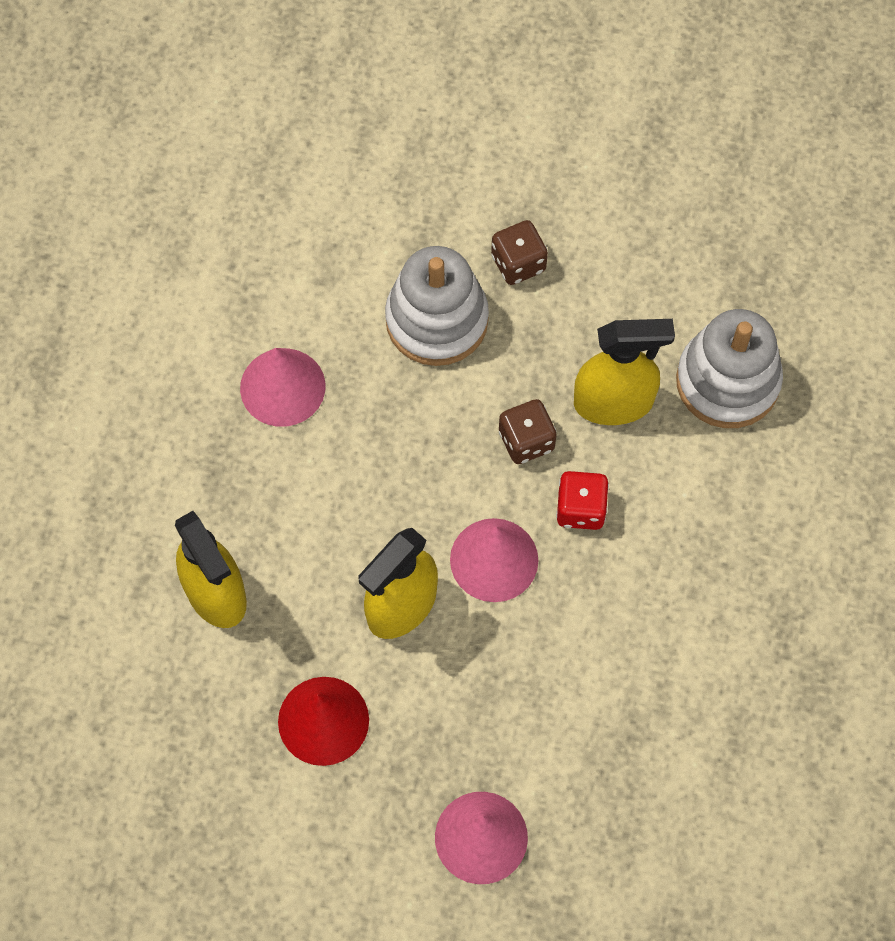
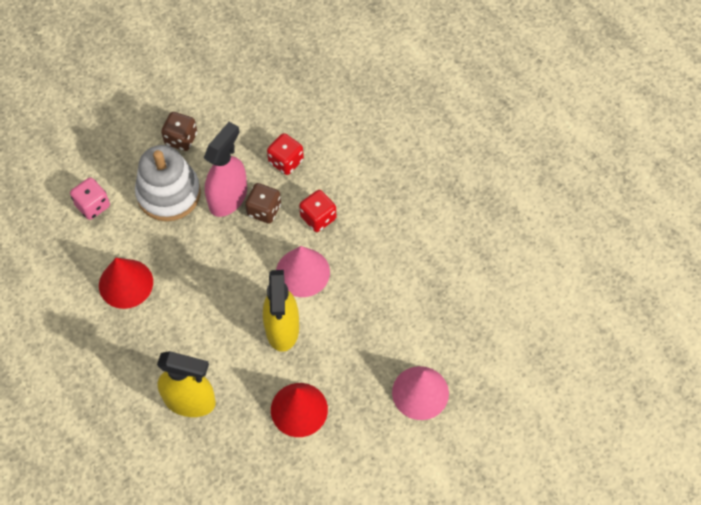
camera: 45 degrees left, 5 degrees down
pink cone [240,348,326,427] -> red cone [99,258,153,309]
yellow spray bottle [574,319,675,425] -> red dice [267,133,304,175]
white stacking toy [676,309,783,428] -> none
none -> pink dice [70,178,110,220]
none -> pink spray bottle [204,122,247,217]

